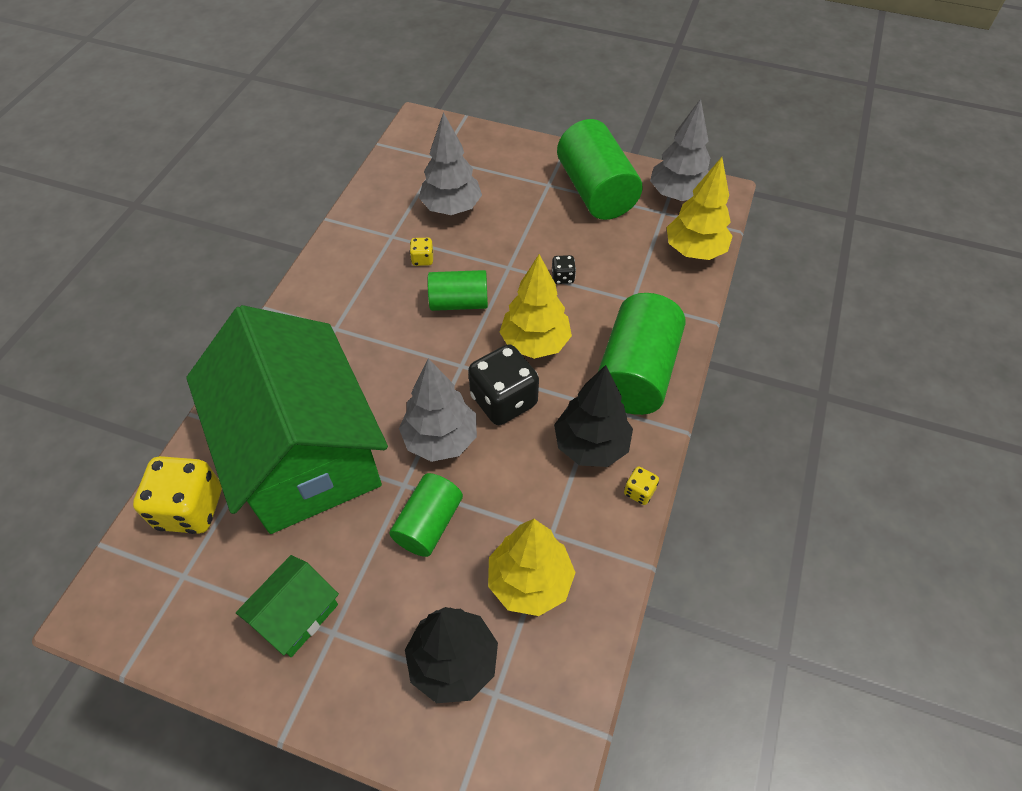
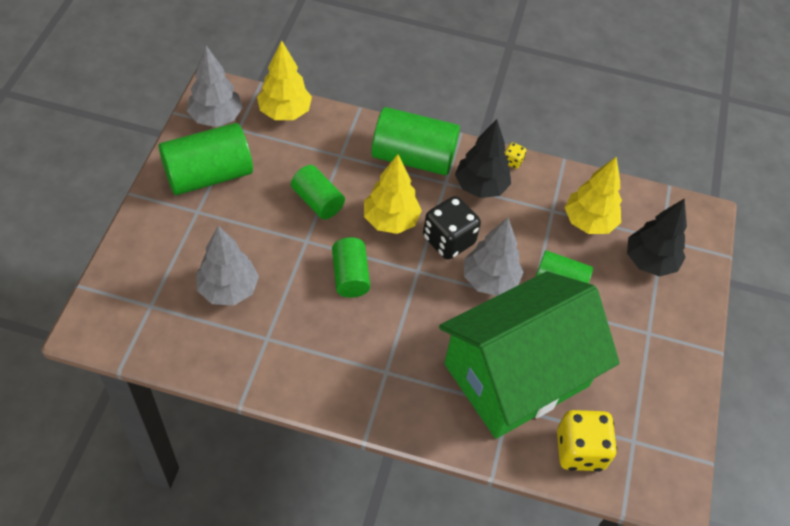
camera: 100 degrees left, 0 degrees up
green house [236,555,339,657] -> none
yellow dice [410,238,433,266] -> none
black dice [552,255,576,284] -> green cylinder [291,165,345,219]

